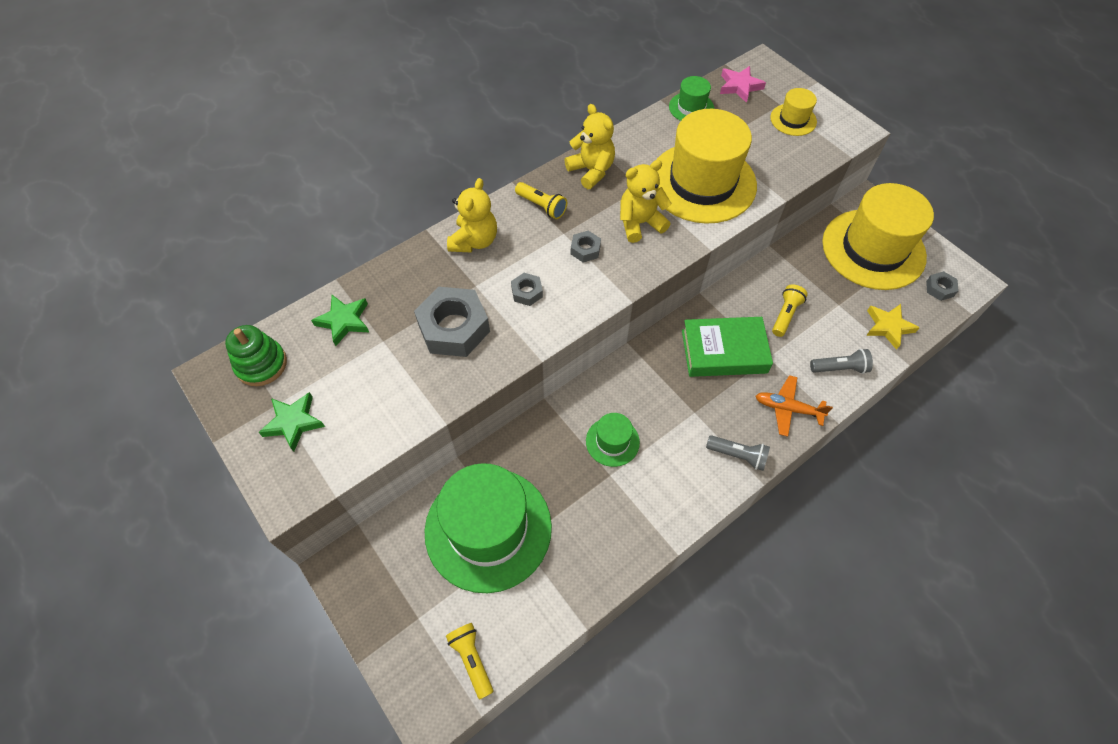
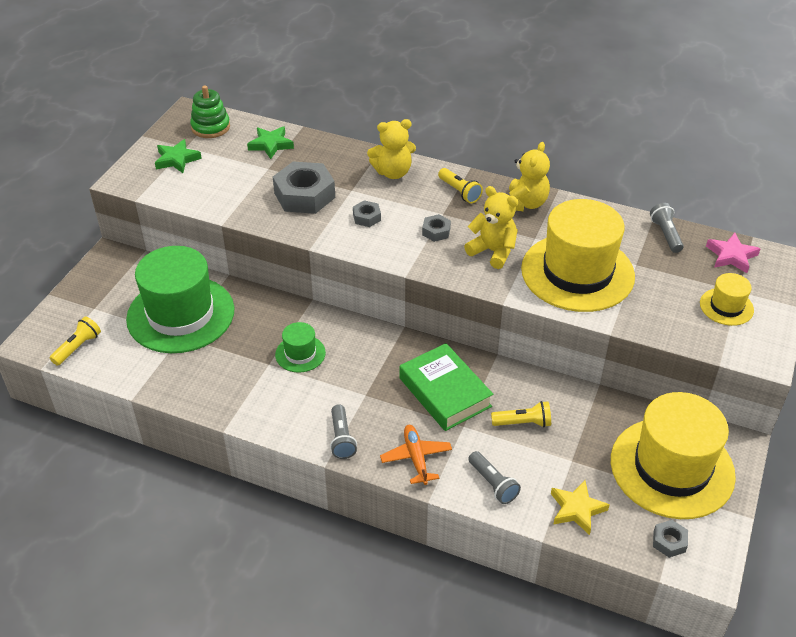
camera: 60 degrees right, 15 degrees down
yellow flashlight [515,182,567,219] -> yellow flashlight turned 45 degrees counterclockwise [438,168,483,203]
green hat [669,76,714,121] -> grey flashlight [650,203,684,253]

